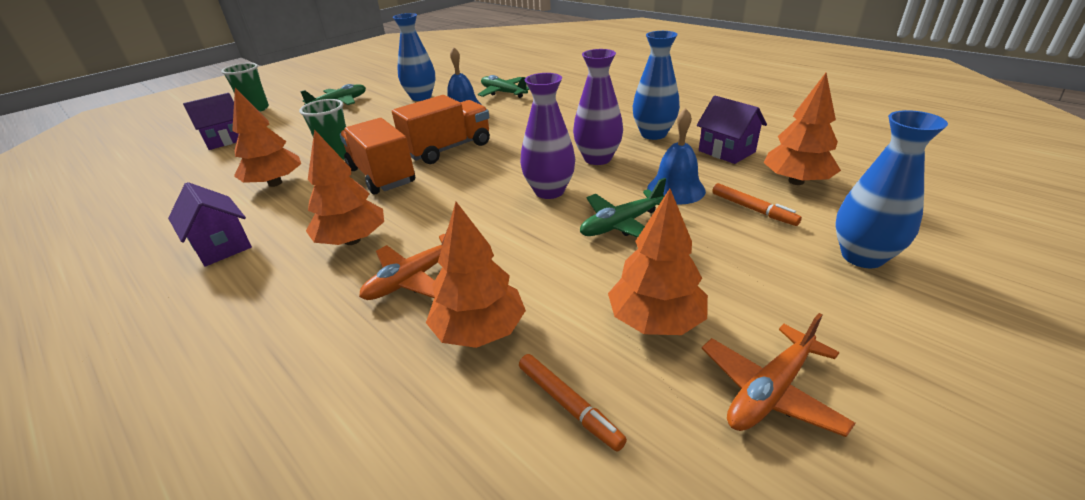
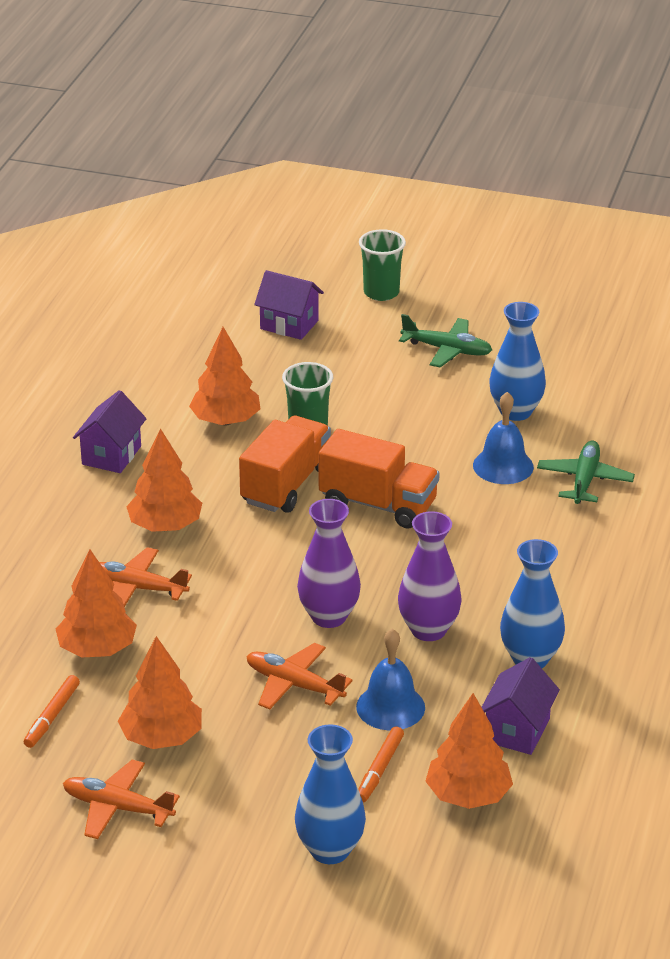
camera: 60 degrees right, 0 degrees up
green plane [580,178,666,238] -> orange plane [247,643,353,709]

